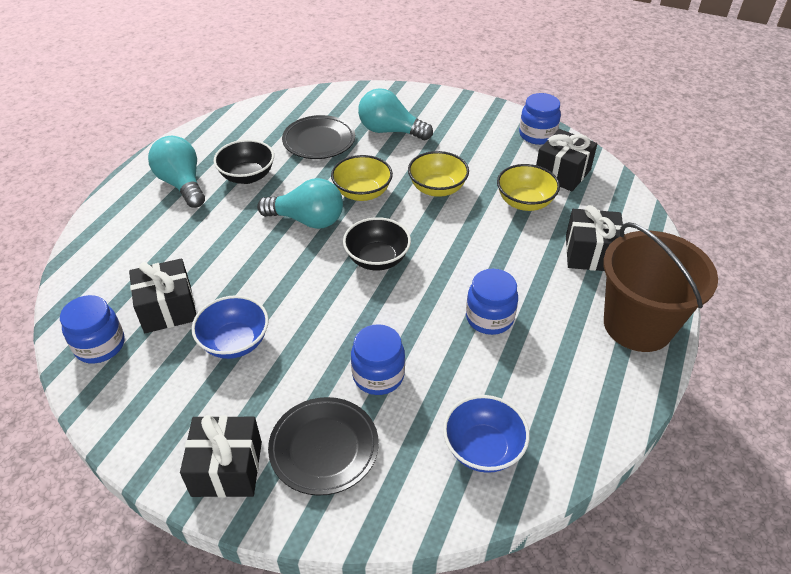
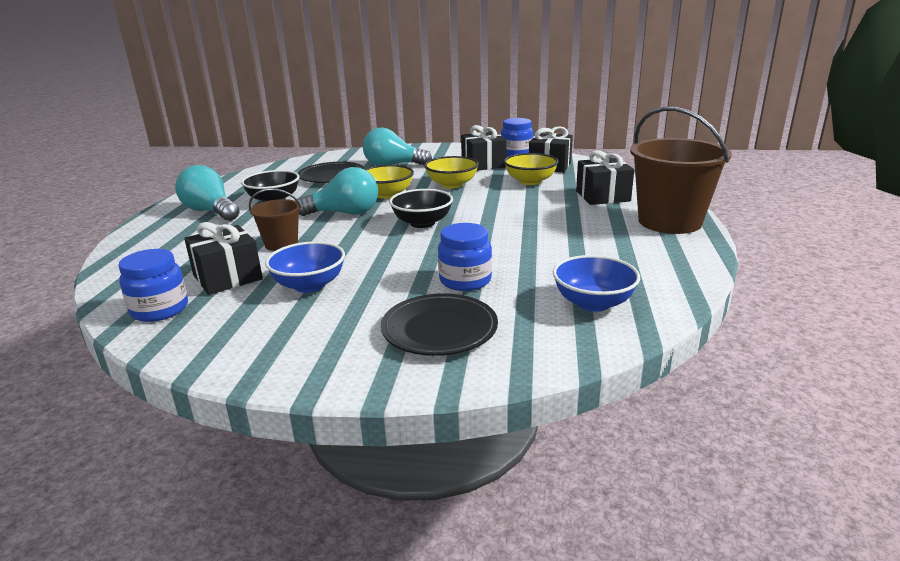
camera: 15 degrees left, 20 degrees down
black gift [180,415,262,498] -> black gift moved to [461,125,507,171]
blue jar [466,269,518,335] -> none
none -> brown bucket [249,188,302,251]

